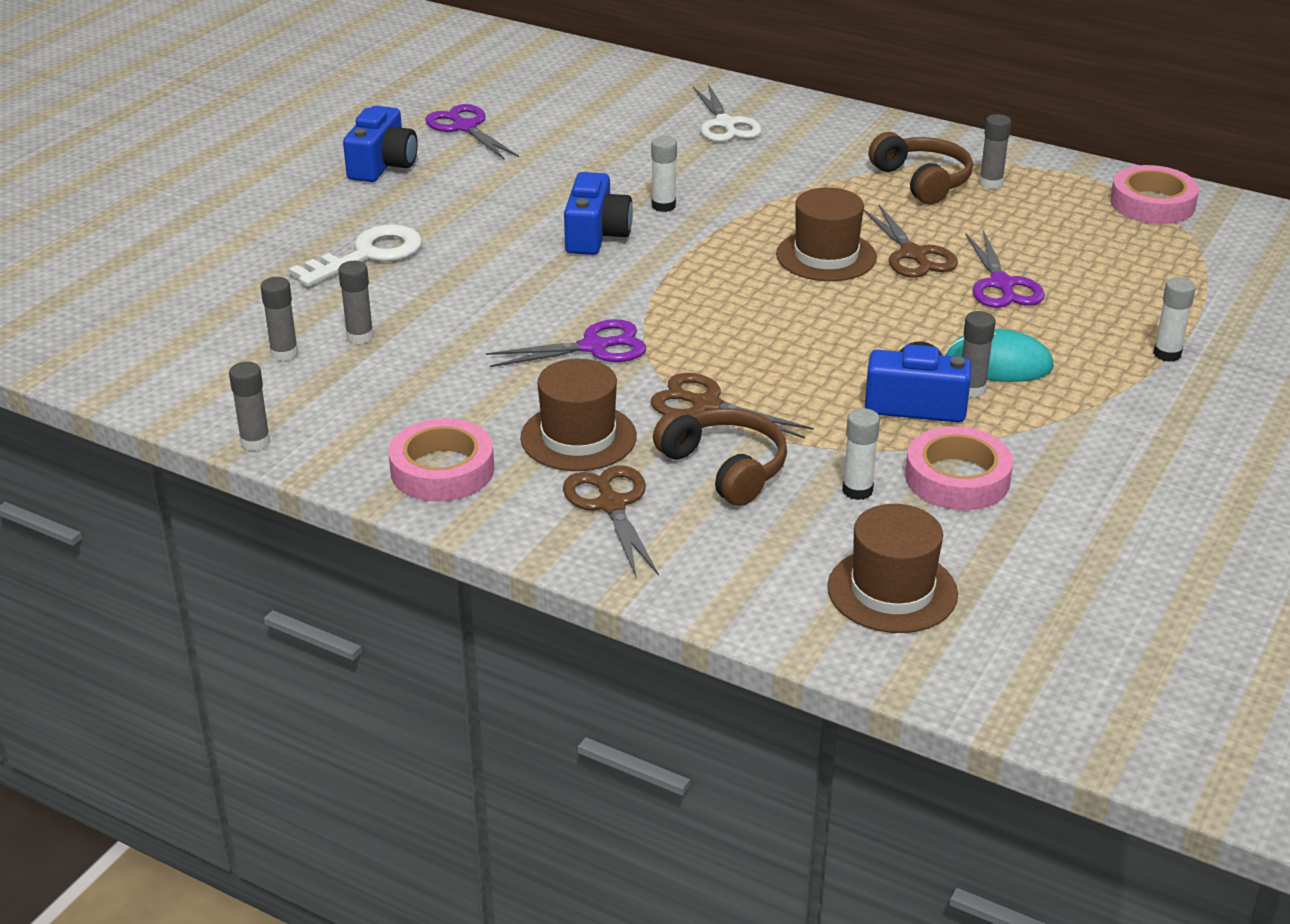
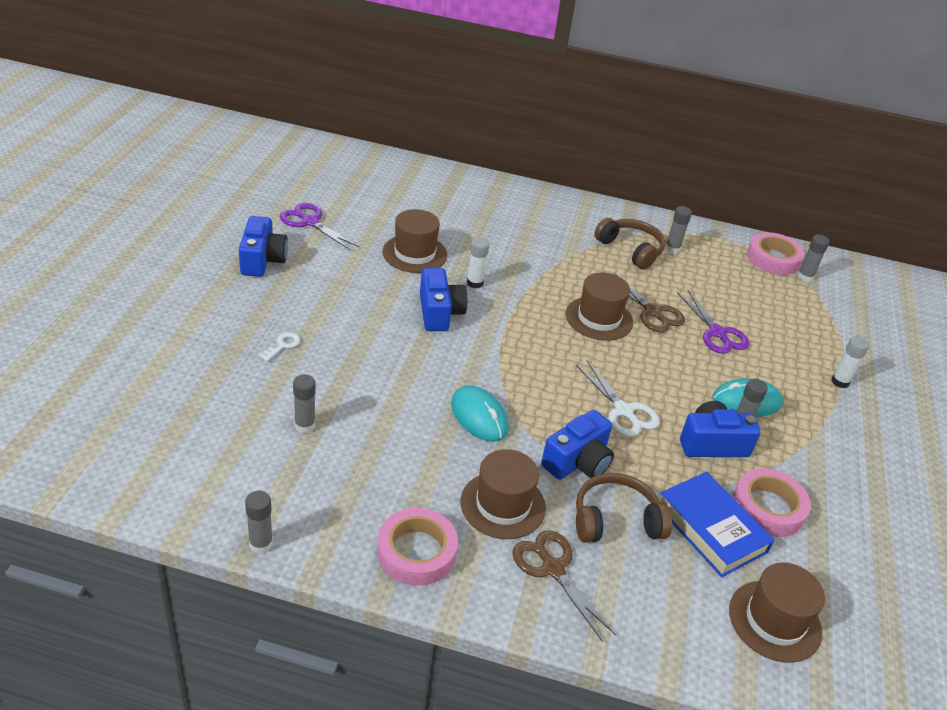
camera: 20 degrees left, 5 degrees up
grey glue stick [260,277,298,361] -> grey glue stick moved to [798,235,829,282]
white key [289,224,422,287] -> white key [259,332,300,362], size x0.46
purple scissors [486,319,646,367] -> turquoise mouse [451,385,508,442]
brown scissors [650,373,814,439] -> blue camera [541,410,614,480]
brown headphones [653,408,787,506] -> brown headphones turned 45 degrees counterclockwise [576,473,672,543]
white scissors [693,84,762,142] -> white scissors moved to [576,360,660,437]
white glue stick [842,408,880,500] -> blue book [660,472,774,577]
none -> brown hat [383,209,447,273]

